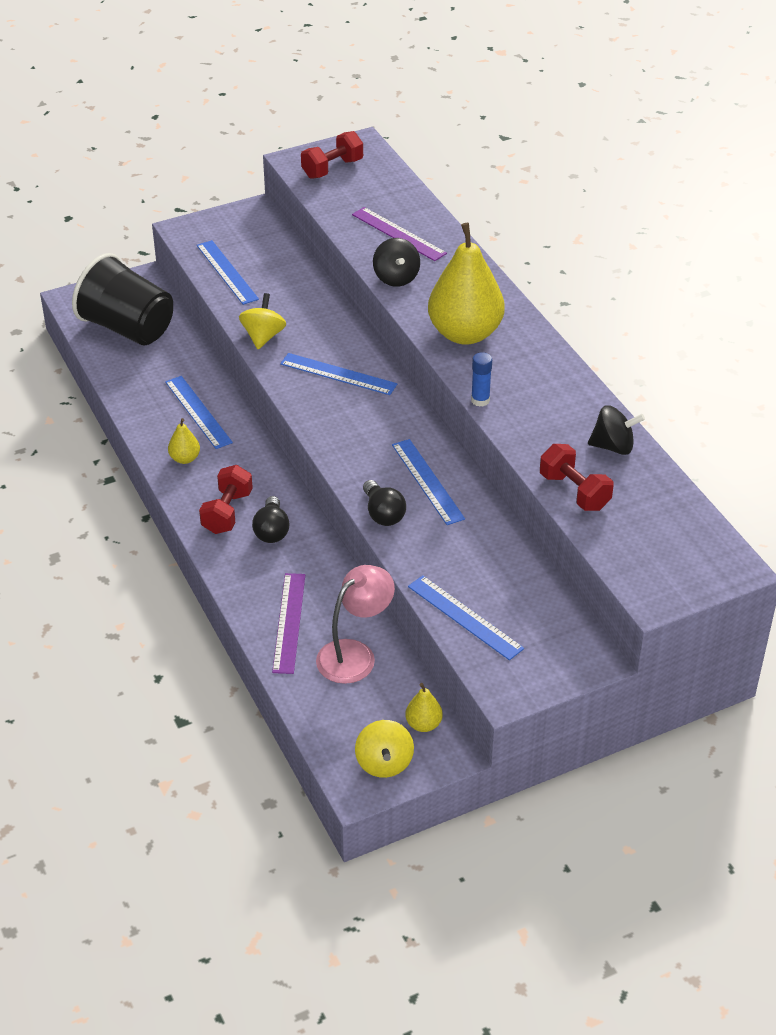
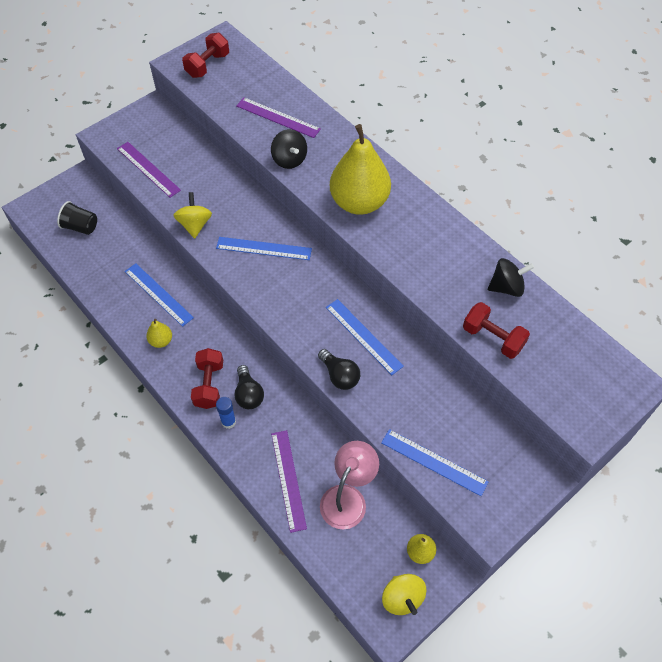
camera: 15 degrees left, 15 degrees up
black cup [72,253,173,346] -> black cup [57,201,97,235], size x0.49
blue ruler [197,240,259,305] -> purple ruler [117,142,181,197]
blue glue stick [471,352,492,407] -> blue glue stick moved to [216,397,236,429]

